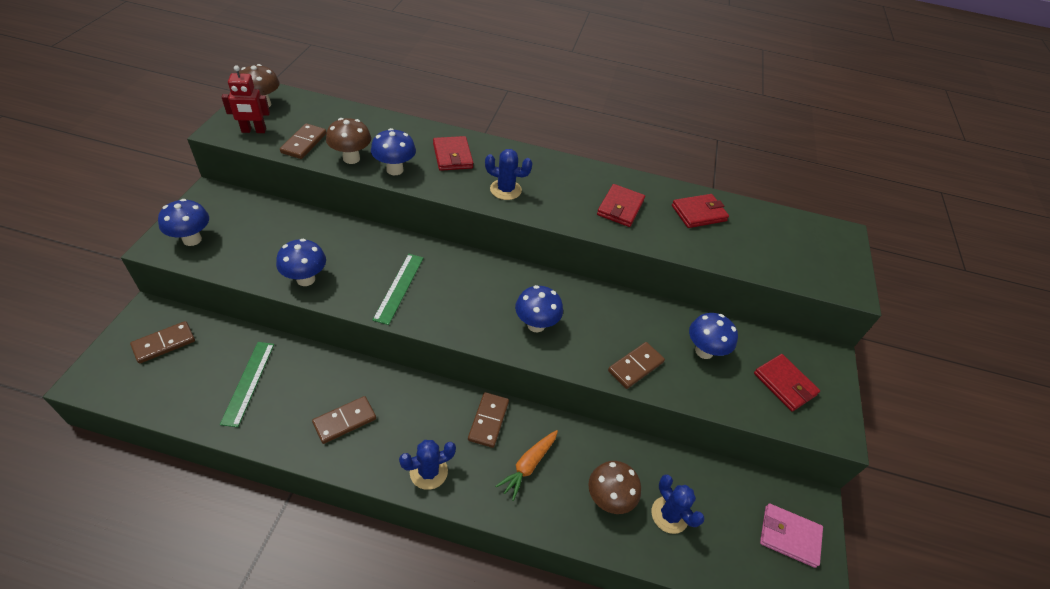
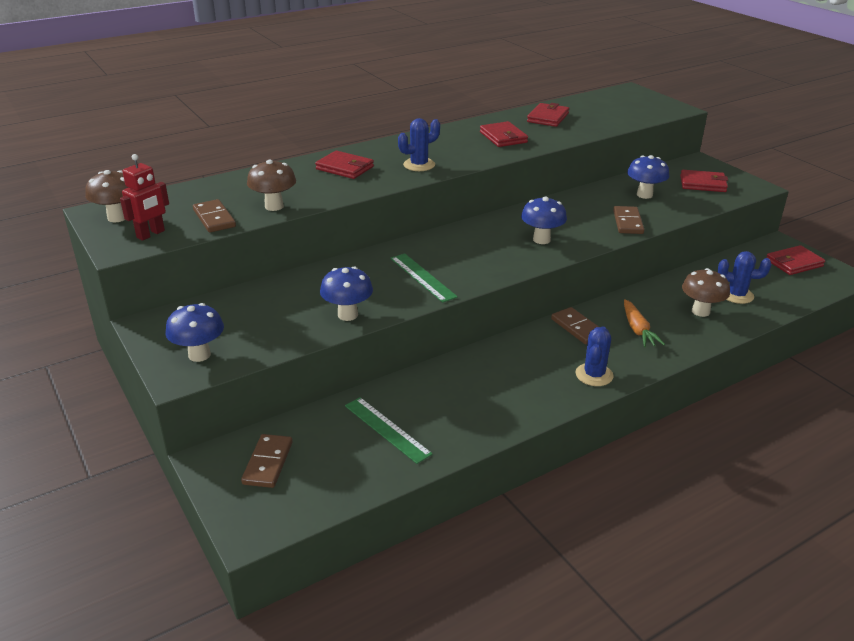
camera: 40 degrees left, 15 degrees down
brown domino [312,396,376,444] -> none
blue mushroom [371,128,416,175] -> none
pink wallet [760,503,823,568] -> red wallet [766,245,825,275]

